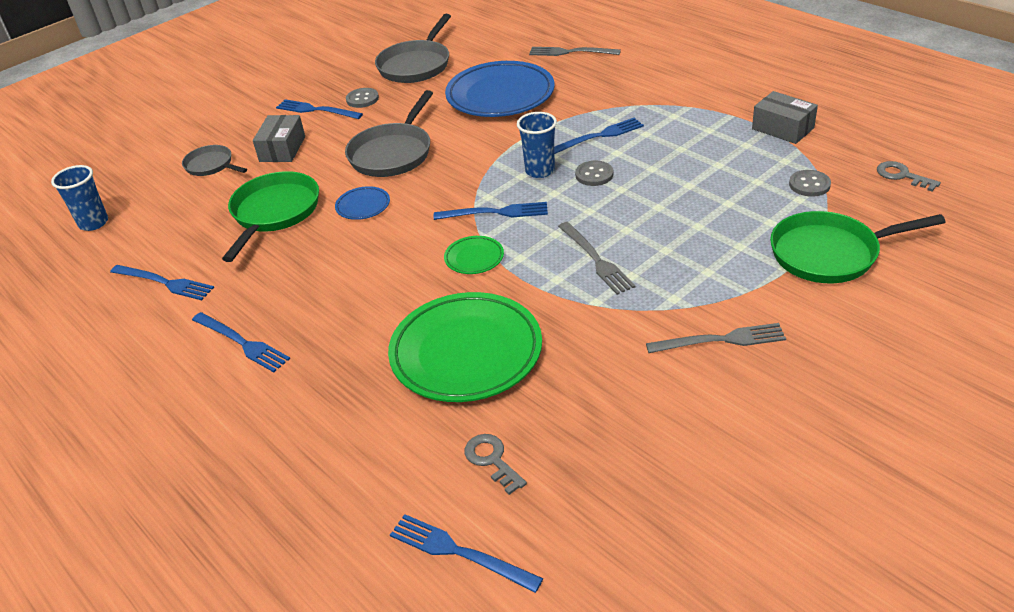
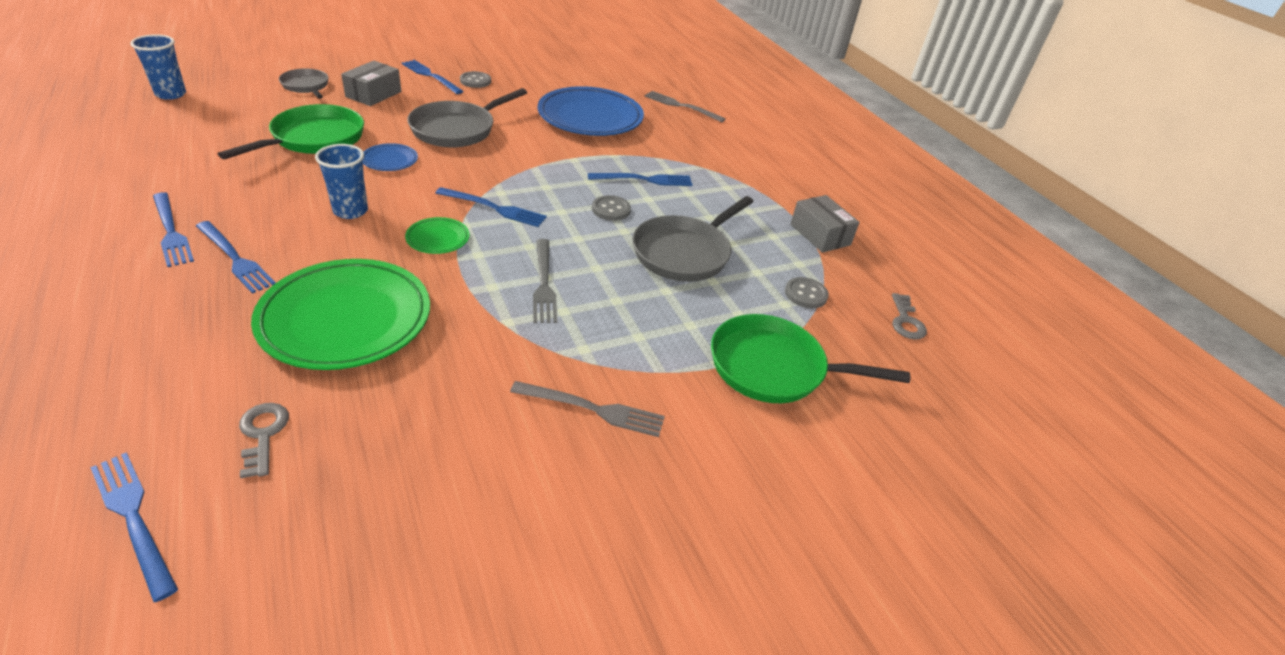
camera: 10 degrees right, 0 degrees up
blue fork [110,265,214,300] -> blue fork moved to [196,221,276,294]
grey pan [375,14,451,83] -> grey pan moved to [632,196,754,282]
blue cup [517,112,557,178] -> blue cup moved to [315,144,368,219]
grey key [877,161,941,191] -> grey key turned 150 degrees counterclockwise [892,293,927,340]

